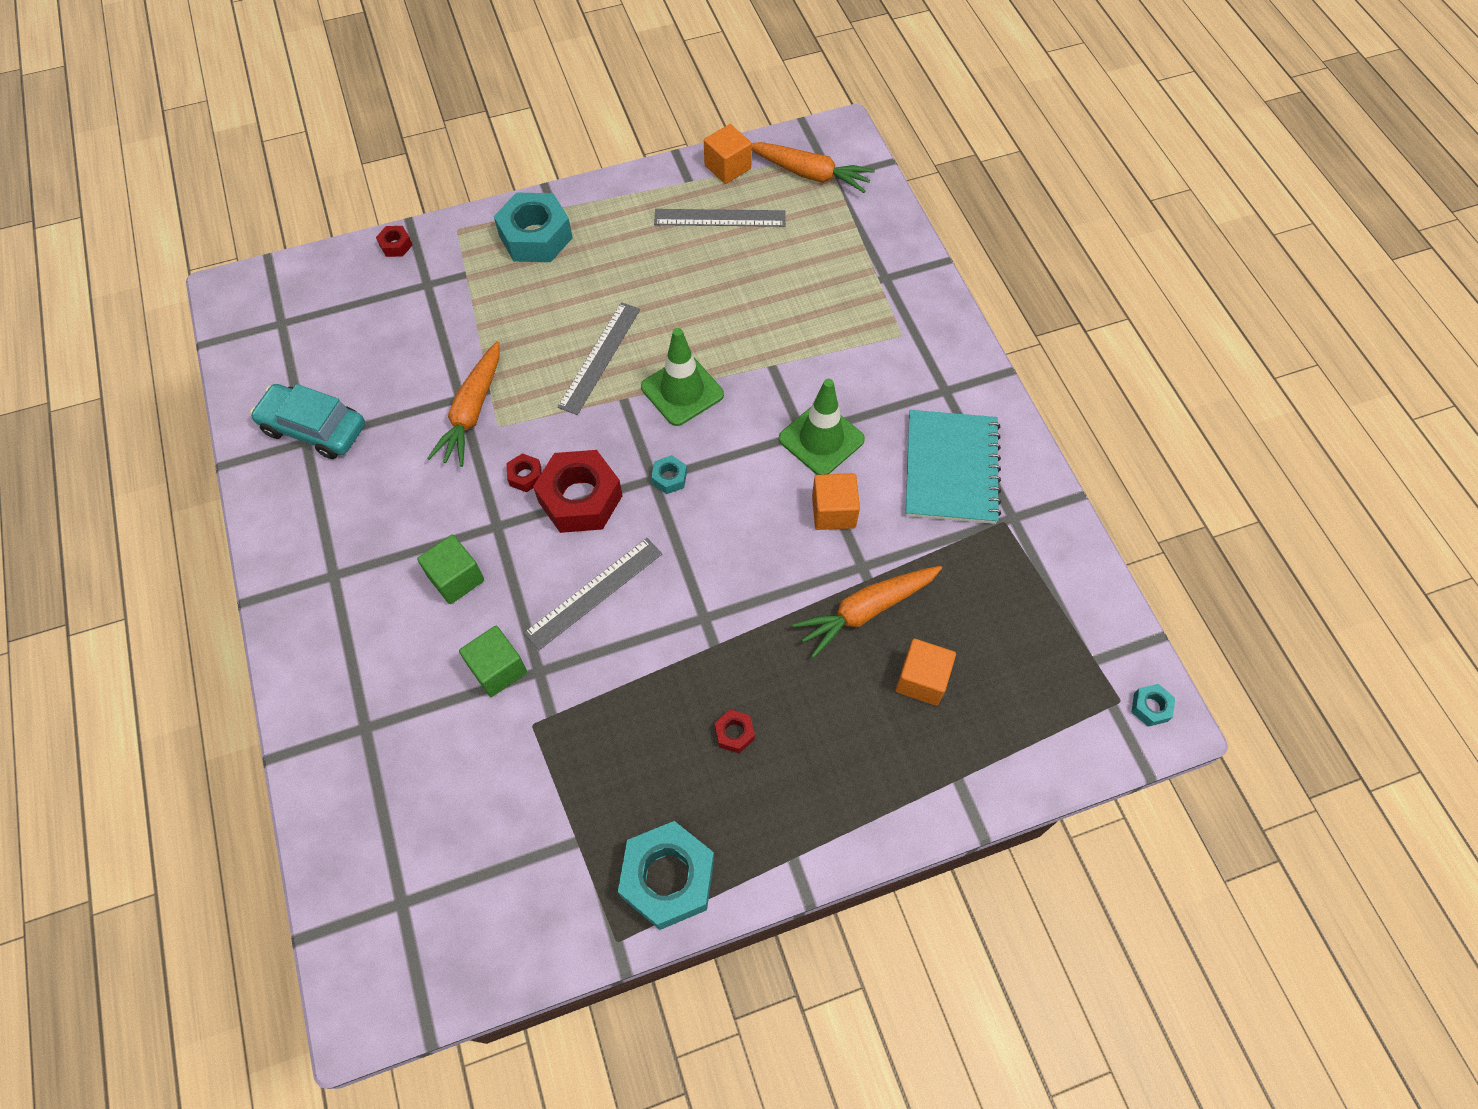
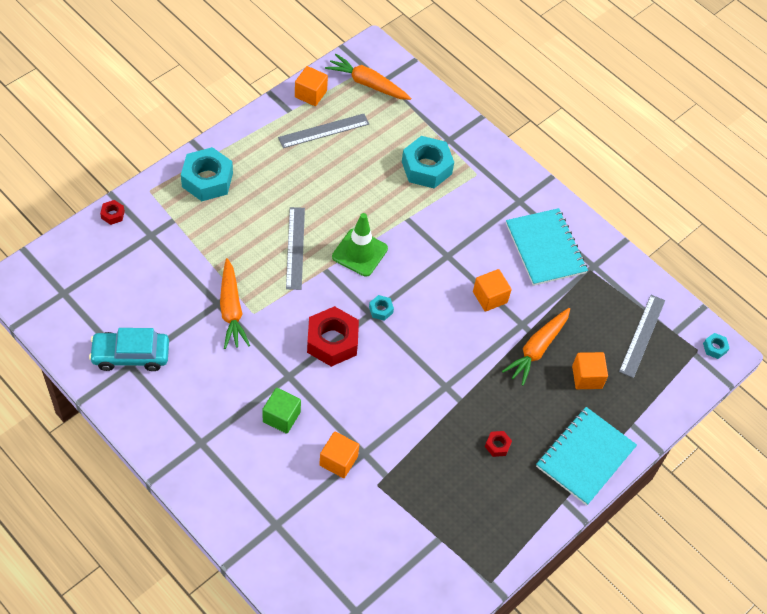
camera: 30 degrees left, 5 degrees down
green cube [459,626,527,697] -> orange cube [319,431,359,478]
red nut [507,453,542,492] -> none
grey ruler [524,538,662,650] -> grey ruler moved to [619,295,665,378]
turquoise nut [618,821,714,930] -> turquoise nut moved to [402,136,454,188]
orange carrot [752,142,875,193] -> orange carrot turned 150 degrees counterclockwise [325,54,411,100]
green traffic cone [779,379,865,475] -> none
none -> turquoise notebook [536,407,637,506]

